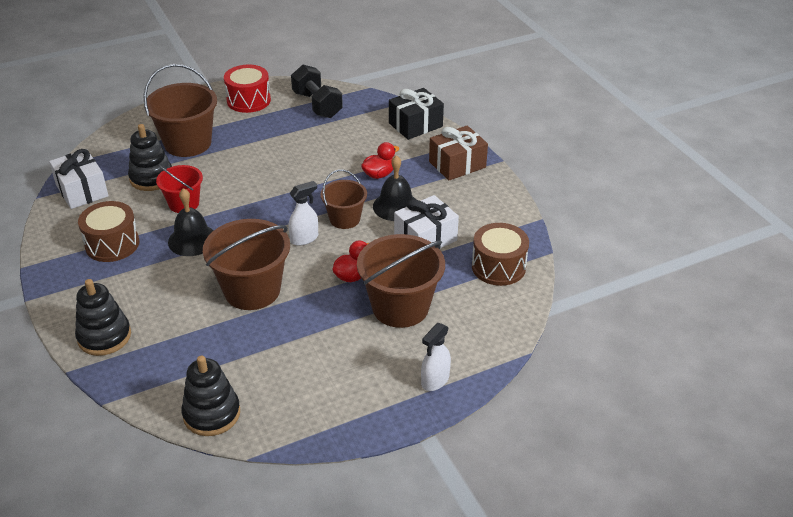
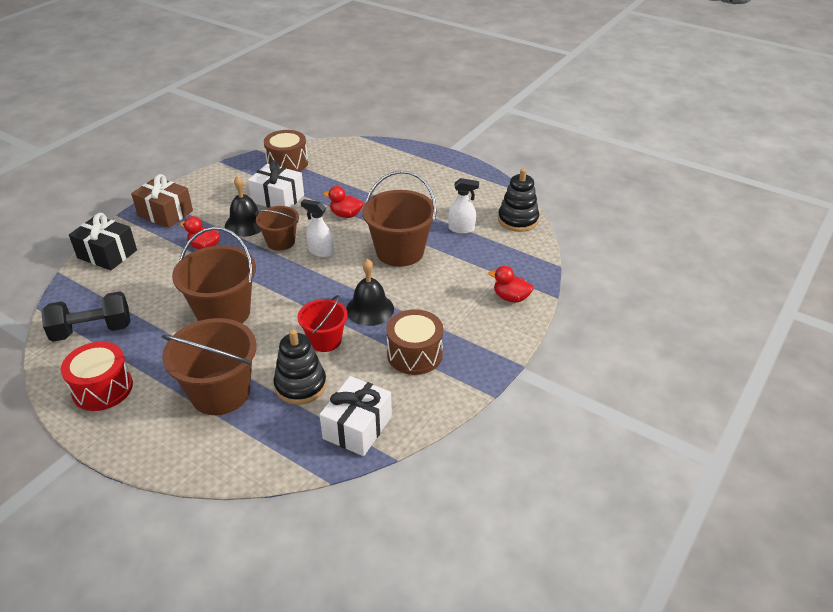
camera: 120 degrees left, 0 degrees up
black stacking toy [75,279,131,356] -> red duck [488,266,534,302]
black dumbbell [291,65,343,118] -> black dumbbell turned 45 degrees clockwise [41,291,130,342]
brown bucket [357,234,445,328] -> brown bucket moved to [172,227,256,323]
white spray bottle [421,323,451,391] -> white spray bottle moved to [448,178,479,234]

